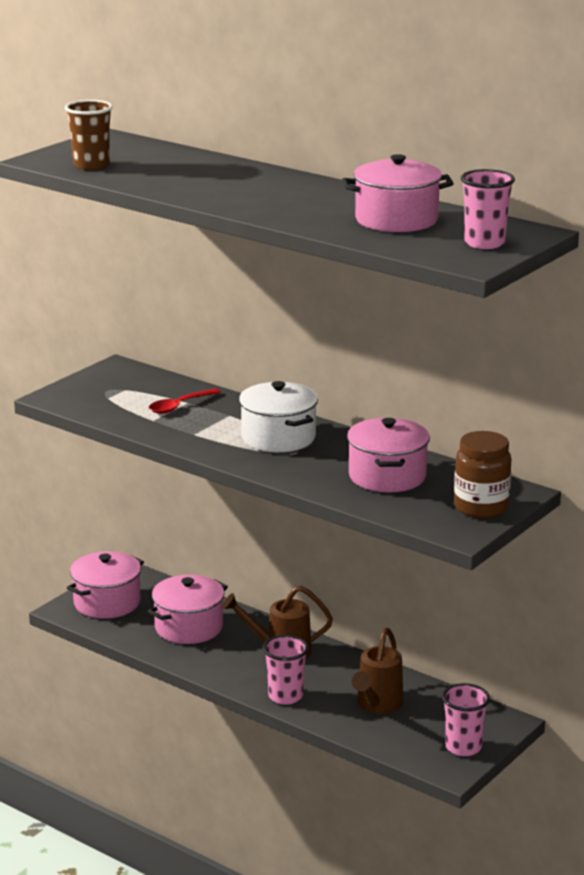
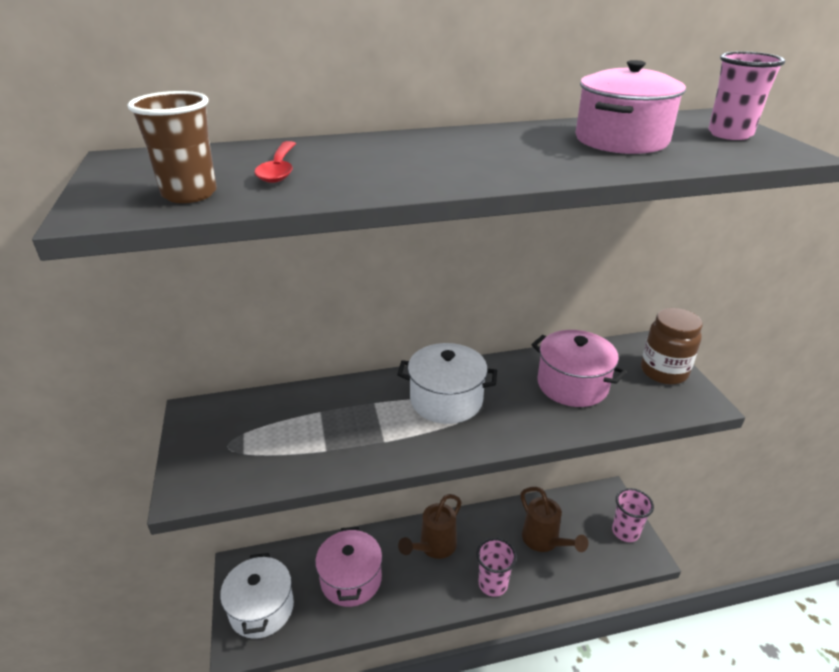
camera: 50 degrees left, 10 degrees up
pink pot [67,551,144,619] -> white pot [220,553,294,639]
red spoon [149,388,221,414] -> red spoon moved to [254,141,296,183]

